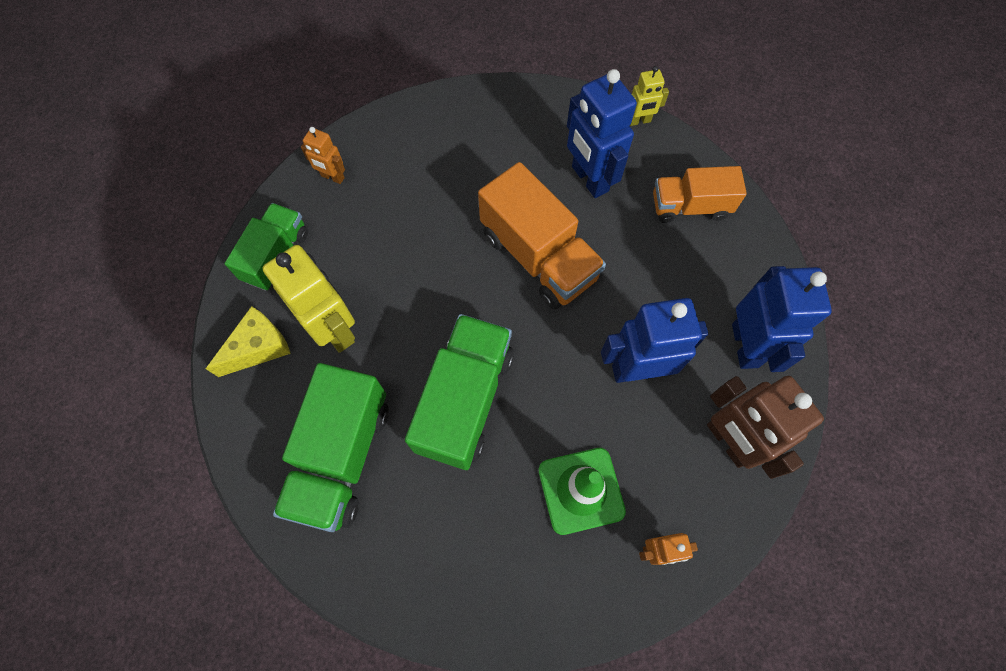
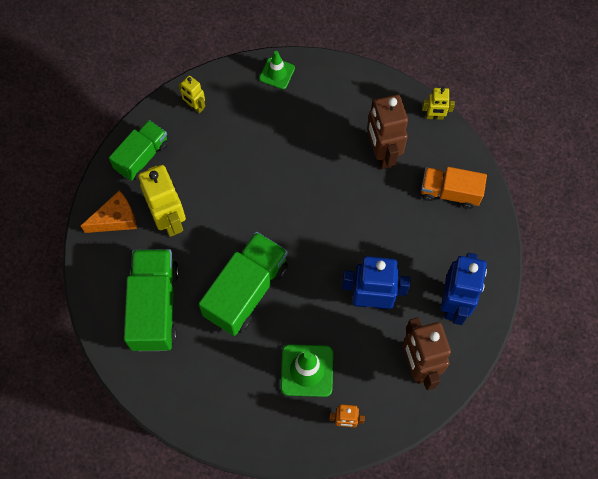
camera: 15 degrees right, 0 degrees up
yellow cheese [206,306,291,377] -> orange cheese [81,191,137,233]
green truck [273,363,389,532] -> green truck turned 150 degrees clockwise [124,249,179,351]
orange robot [301,127,345,184] -> yellow robot [178,75,205,113]
orange truck [478,162,606,309] -> none
blue robot [567,69,637,198] -> brown robot [367,94,408,169]
none -> green traffic cone [259,51,295,89]

